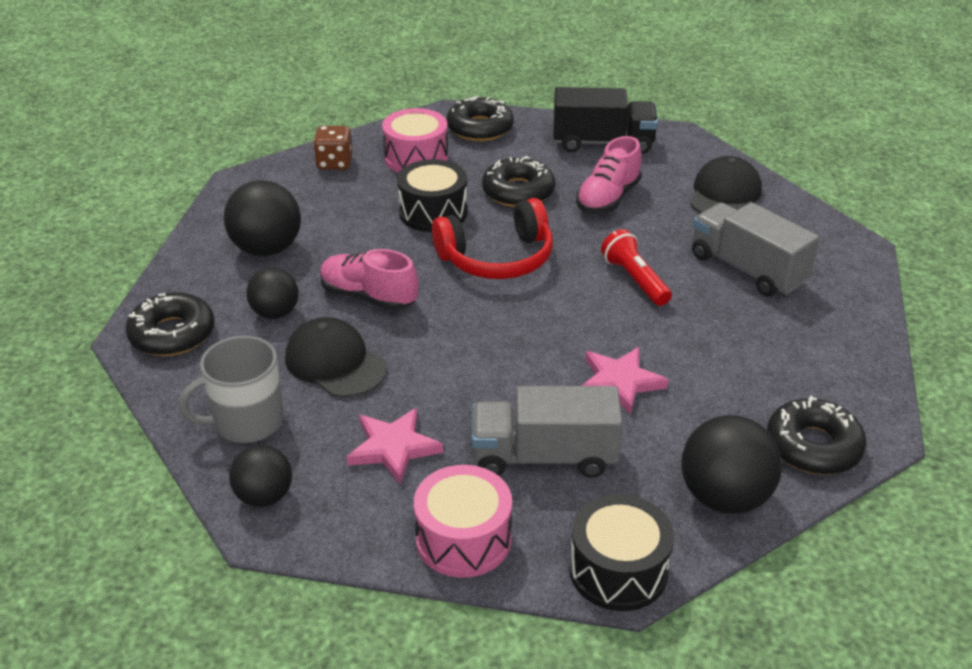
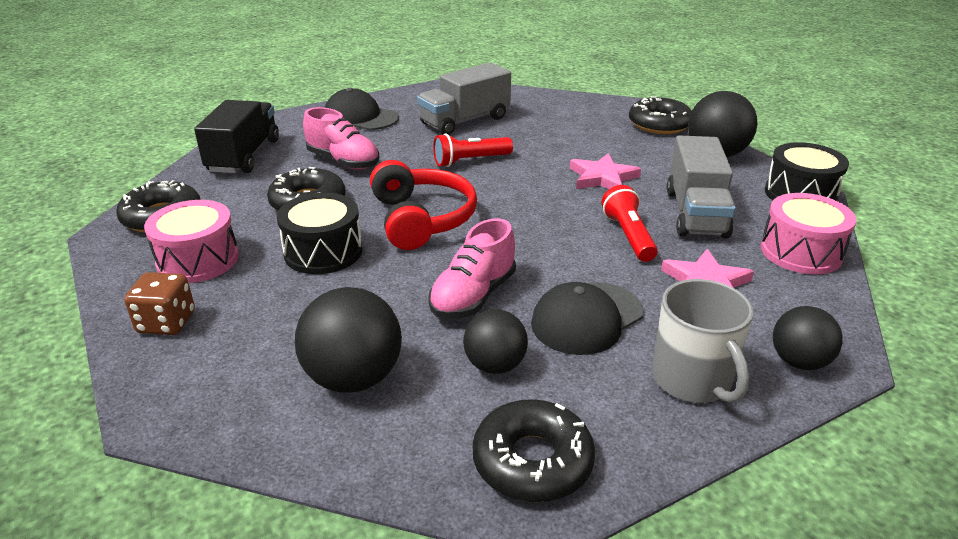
camera: 85 degrees left, 5 degrees down
none -> red flashlight [602,185,658,262]

